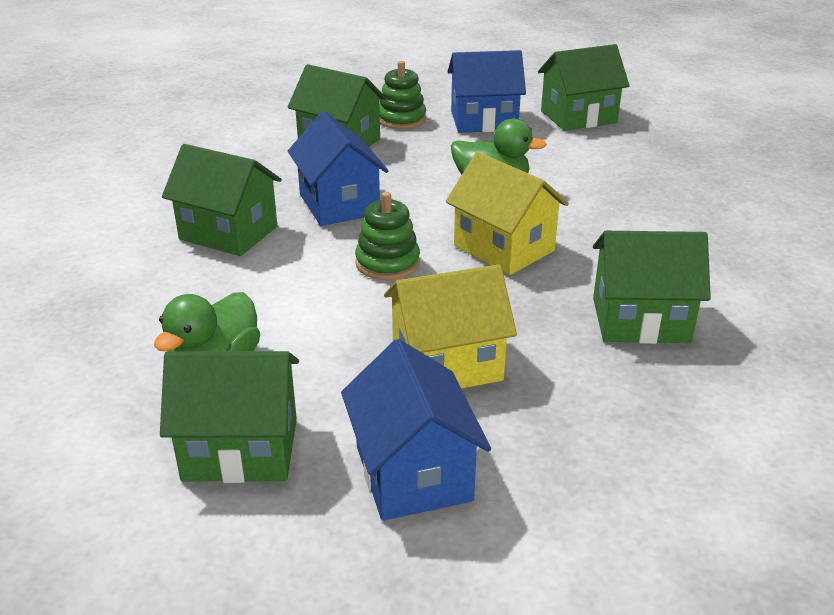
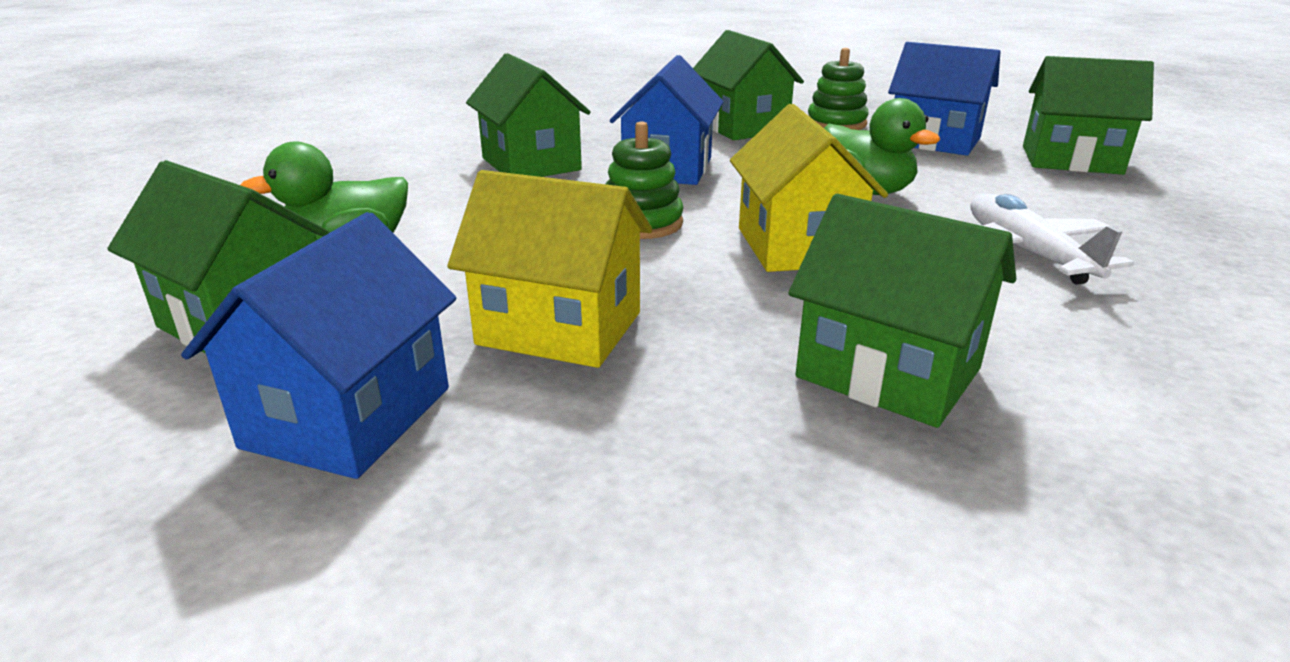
camera: 35 degrees right, 5 degrees down
none -> white plane [970,194,1134,285]

